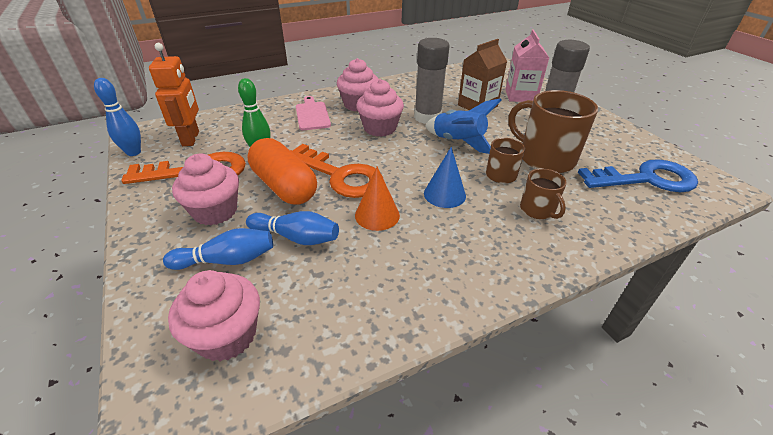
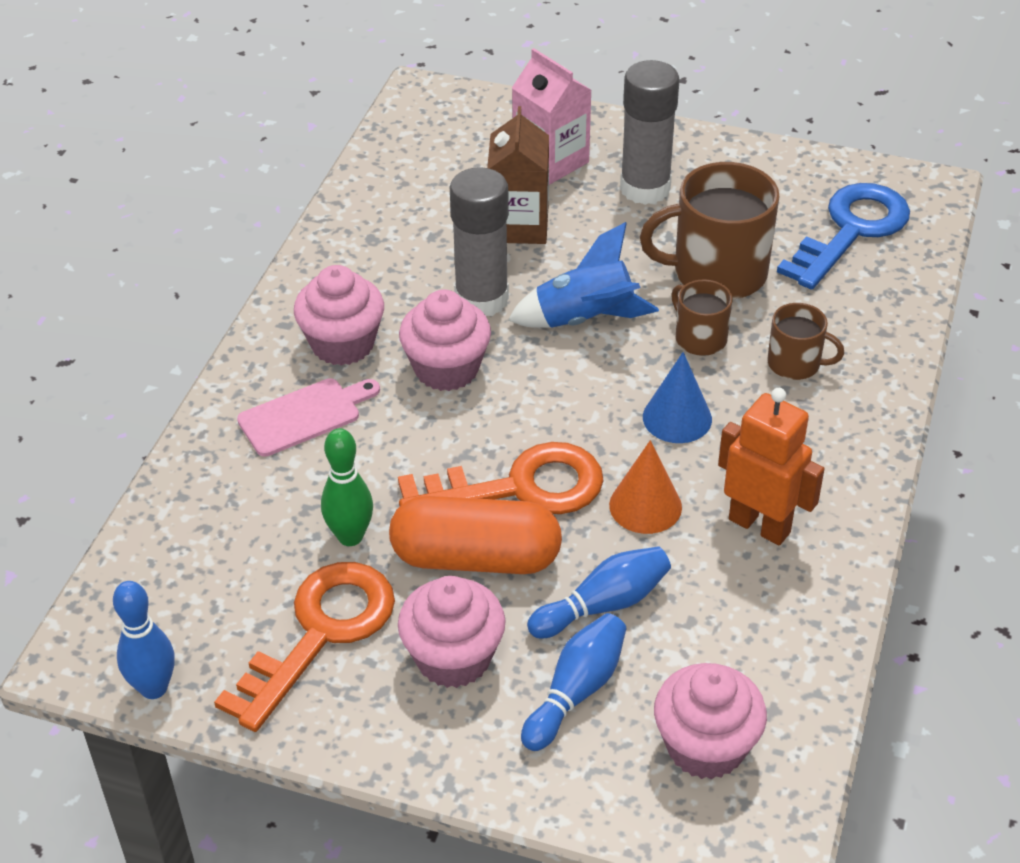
camera: 45 degrees left, 5 degrees up
orange robot [149,43,199,146] -> orange robot moved to [718,388,824,545]
pink cutting board [296,96,331,130] -> pink cutting board turned 120 degrees clockwise [237,378,380,456]

